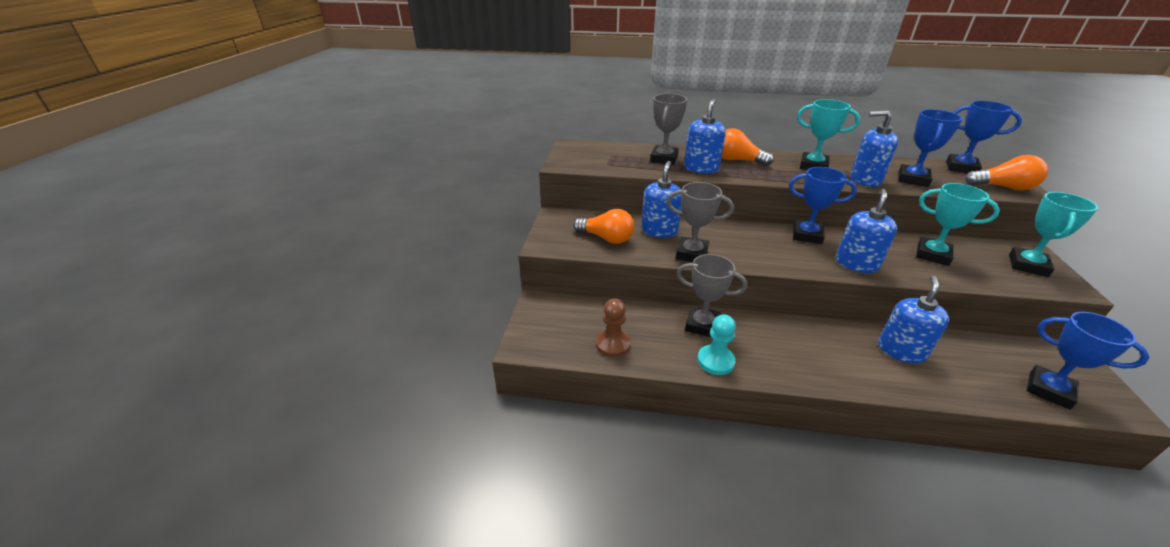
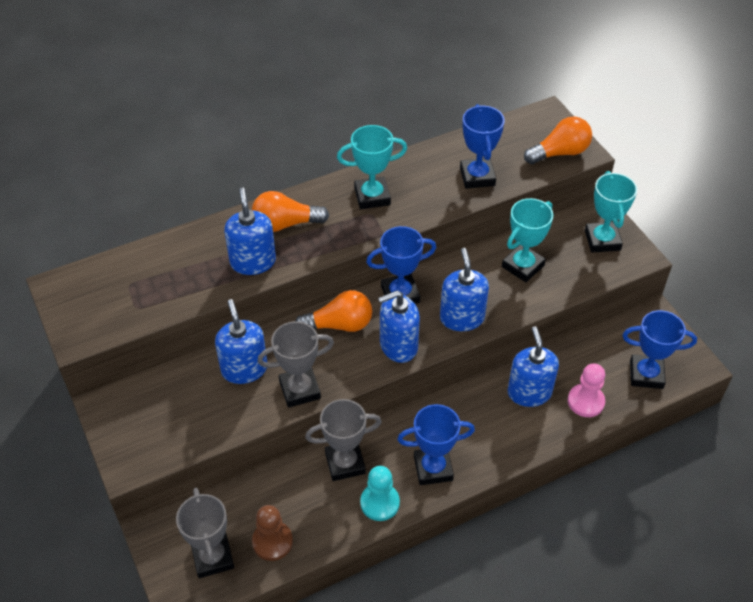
camera: 35 degrees left, 15 degrees up
orange light bulb [573,209,634,244] -> orange light bulb moved to [296,290,372,332]
grey trophy [650,94,687,165] -> grey trophy moved to [176,488,234,578]
blue soap dispenser [850,110,898,187] -> blue soap dispenser moved to [378,291,420,363]
turquoise trophy [916,183,1000,266] -> turquoise trophy turned 45 degrees counterclockwise [502,198,553,282]
blue trophy [946,101,1022,173] -> blue trophy moved to [397,404,475,485]
none -> pink pawn [568,364,605,417]

